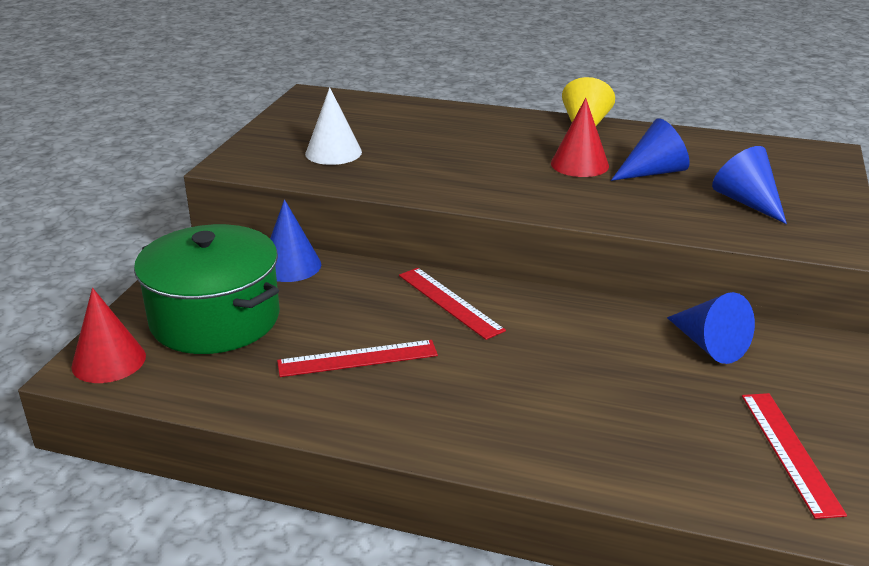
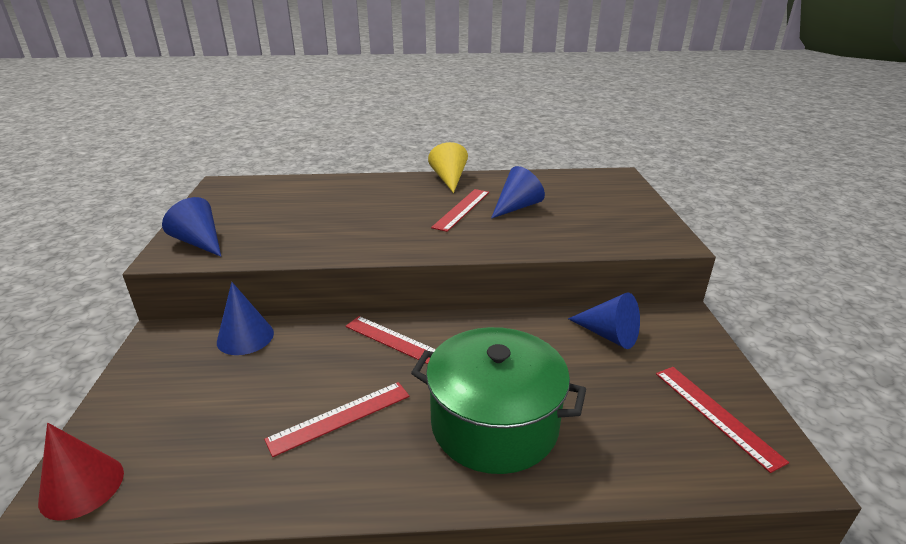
camera: 20 degrees left, 0 degrees up
green pot [134,224,280,354] -> green pot moved to [411,327,586,474]
white cone [305,87,362,165] -> none
red cone [551,98,609,177] -> red ruler [431,189,489,232]
blue cone [712,146,787,224] -> blue cone moved to [162,197,221,257]

